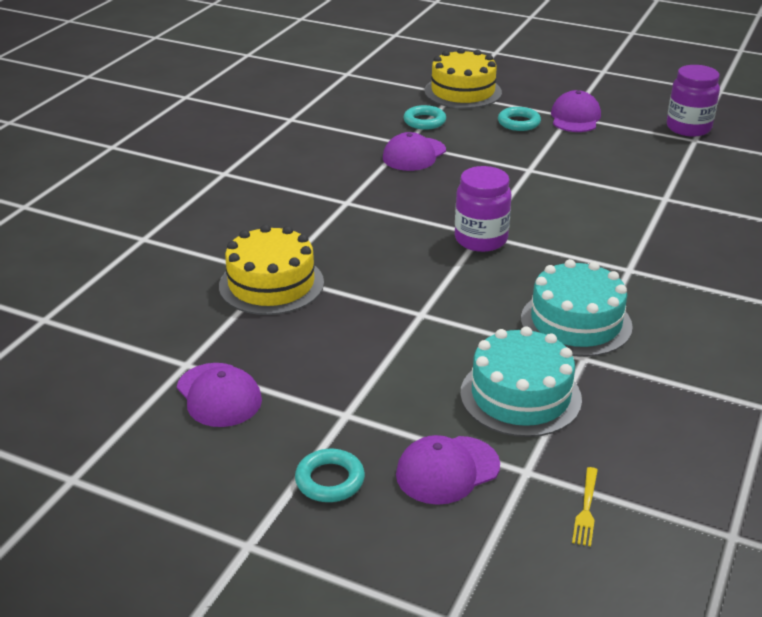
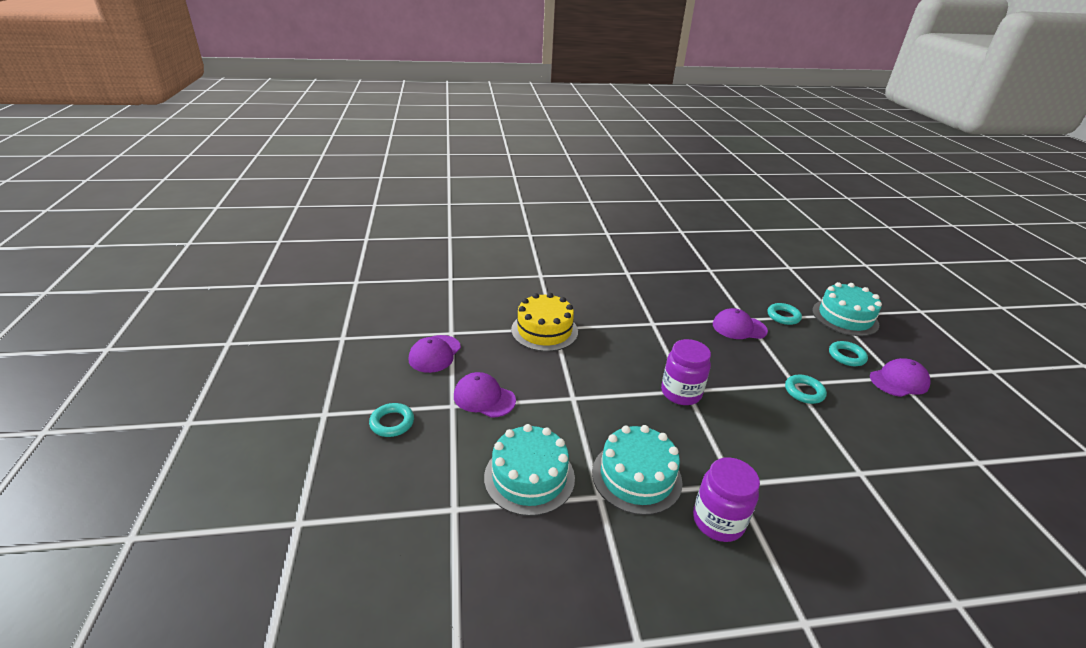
camera: 55 degrees right, 0 degrees up
purple cap [396,435,500,505] -> purple cap moved to [454,372,516,418]
yellow cake [424,48,502,109] -> turquoise cake [812,282,882,336]
yellow fork [572,467,598,546] -> none
purple jar [667,65,720,137] -> purple jar moved to [693,457,760,542]
none -> turquoise ring [785,375,827,404]

